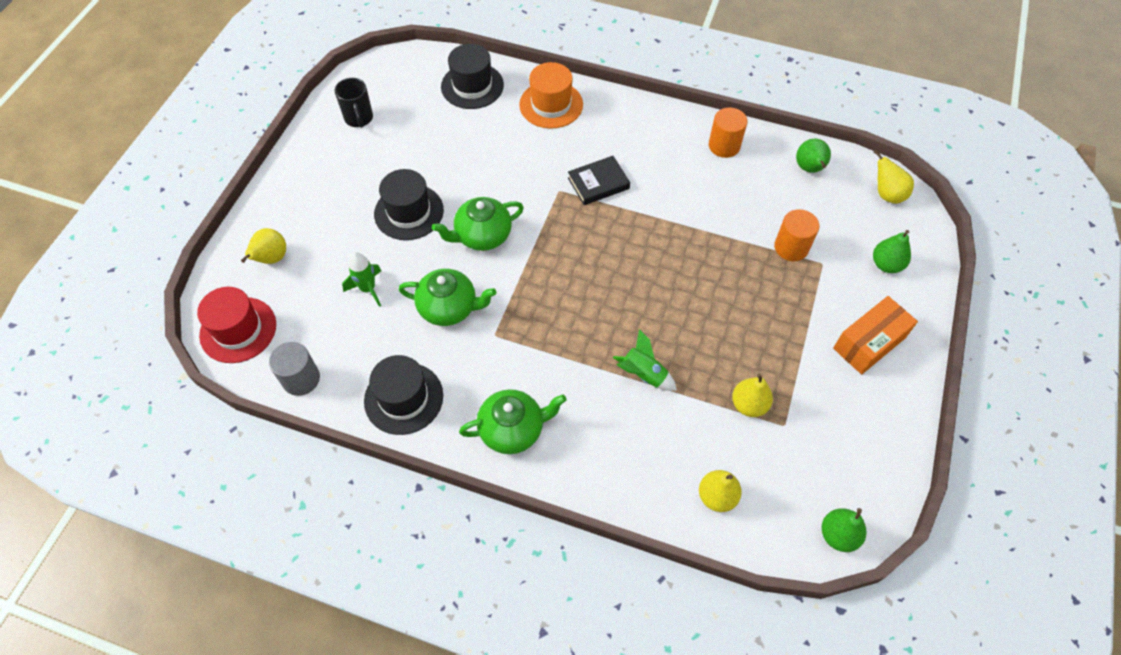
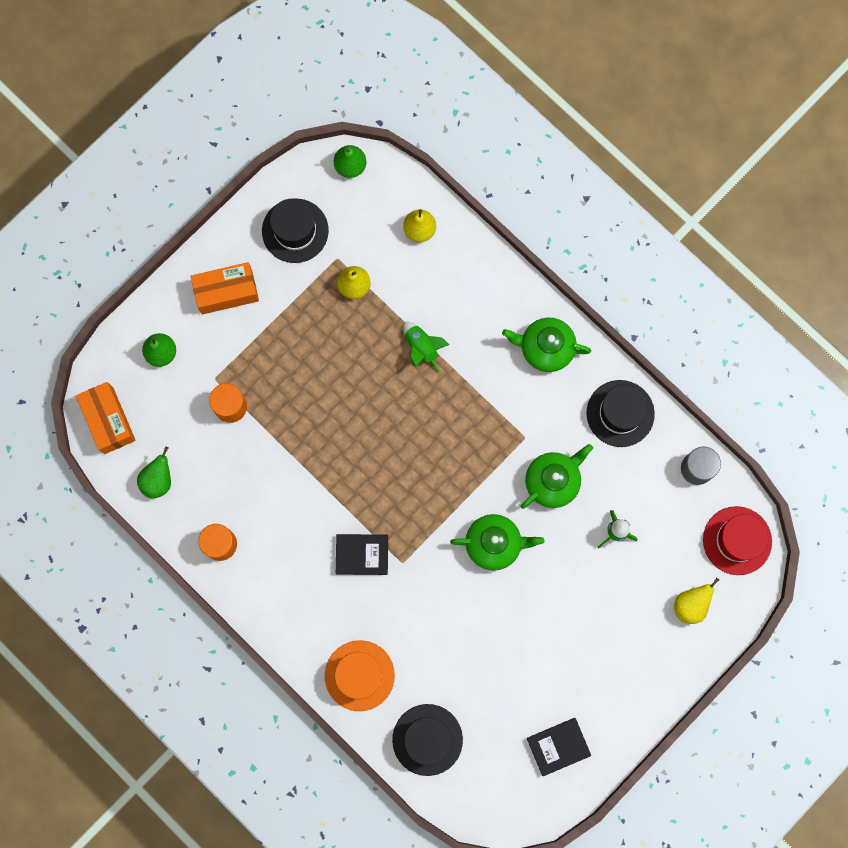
camera: 155 degrees left, 20 degrees up
black mug [335,78,373,128] -> black book [527,718,591,776]
black hat [374,169,444,240] -> black hat moved to [262,198,329,263]
green teapot [398,269,496,326] -> green teapot turned 105 degrees clockwise [521,444,593,509]
yellow pear [874,150,914,204] -> orange box [76,382,136,454]

